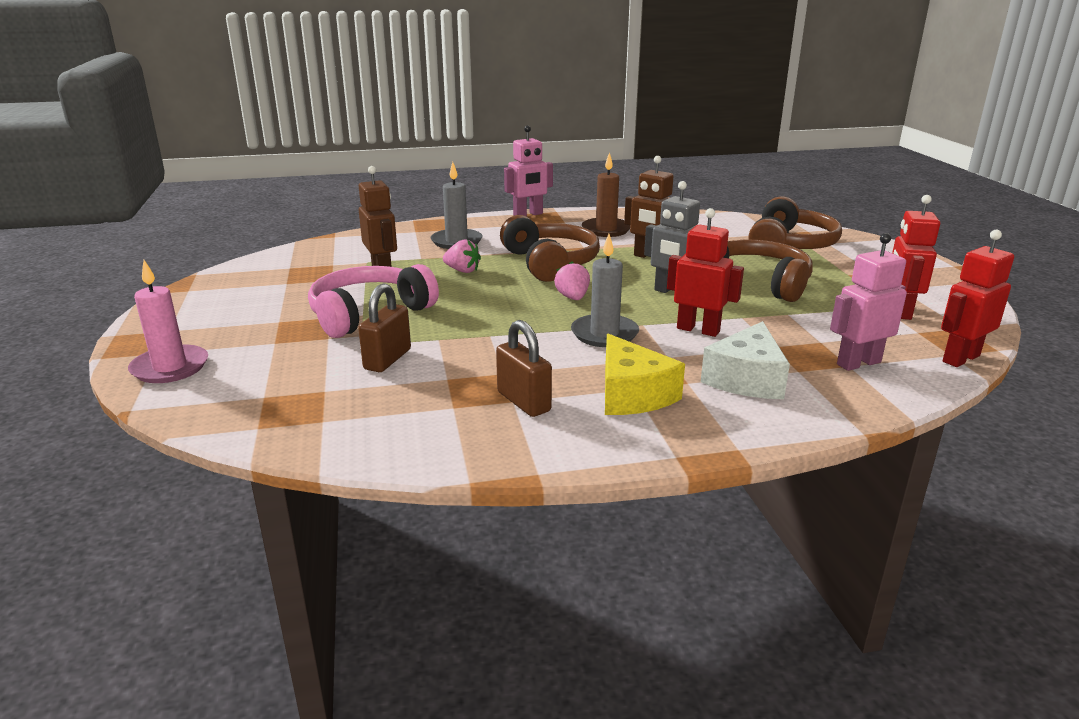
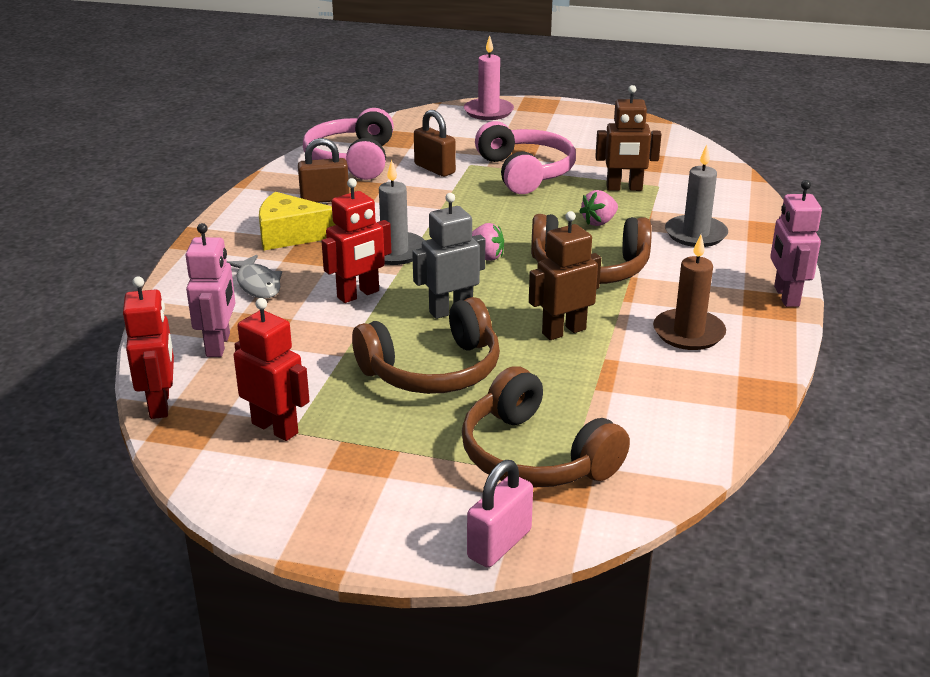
camera: 115 degrees right, 5 degrees up
white cheese [701,321,790,399] -> grey fish [226,255,282,299]
none -> pink headphones [303,108,394,180]
none -> pink padlock [467,460,533,568]

